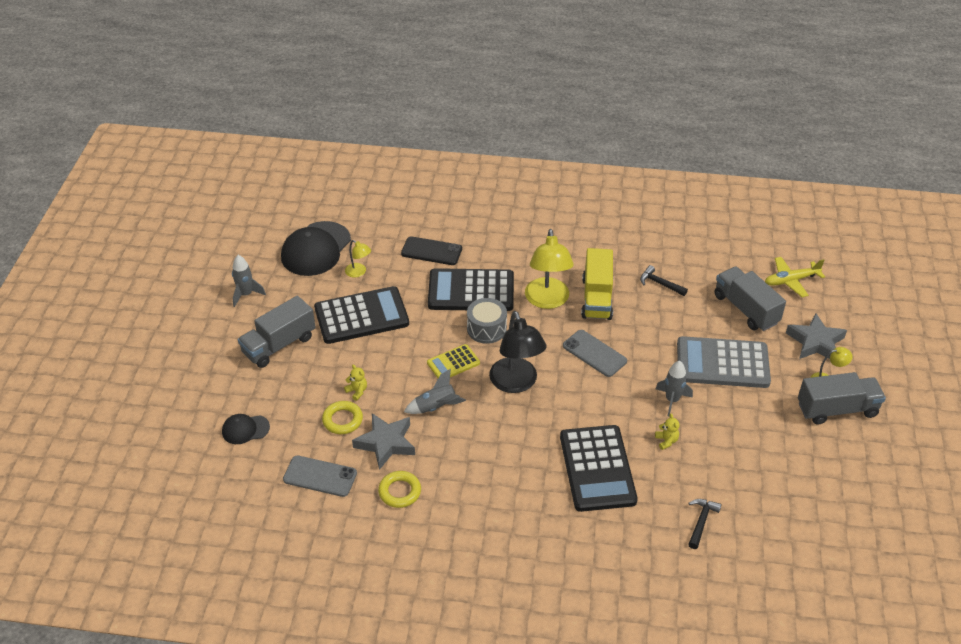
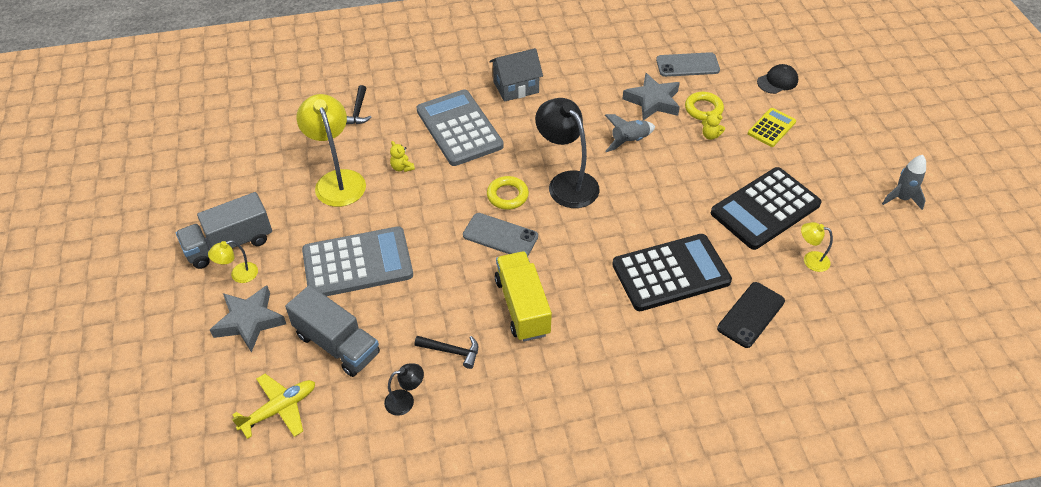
camera: 160 degrees right, 5 degrees up
grey truck [238,296,316,368] -> none
black cap [281,221,351,276] -> none
yellow ring [378,471,421,508] -> yellow ring moved to [487,176,529,210]
black phone [401,236,462,265] -> black phone turned 45 degrees counterclockwise [717,282,785,348]
yellow calculator [427,344,480,378] -> yellow calculator moved to [748,108,796,147]
grey drum [467,298,507,344] -> none
yellow lamp [525,229,574,309] -> yellow lamp moved to [296,94,366,207]
black calculator [560,425,638,512] -> grey calculator [416,89,504,166]
grey rocket [656,361,693,416] -> none
none -> black lamp [384,363,424,416]
none -> grey house [489,48,543,102]

